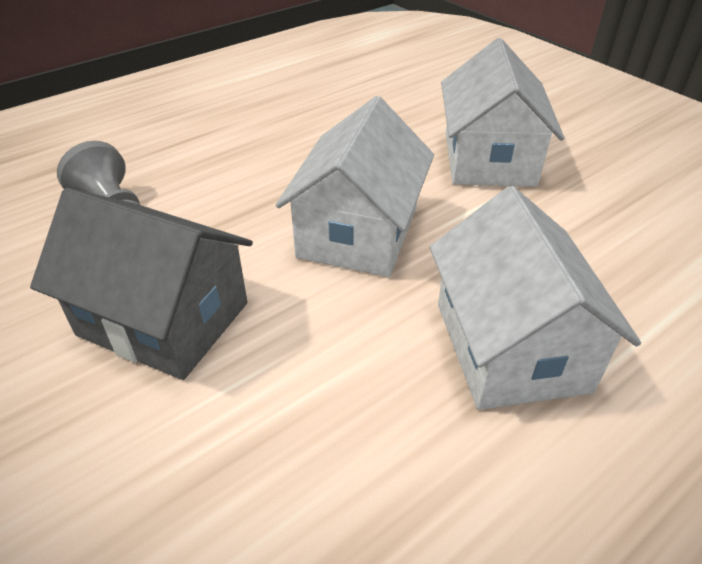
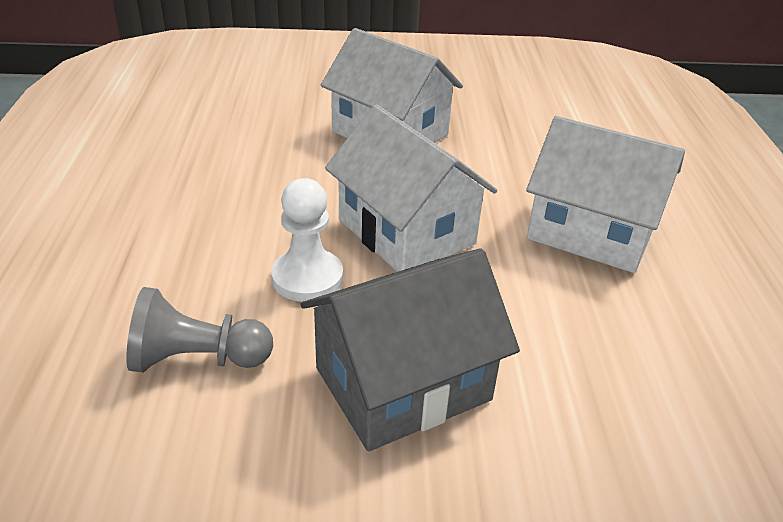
camera: 55 degrees left, 5 degrees down
none -> white pawn [271,178,343,302]

